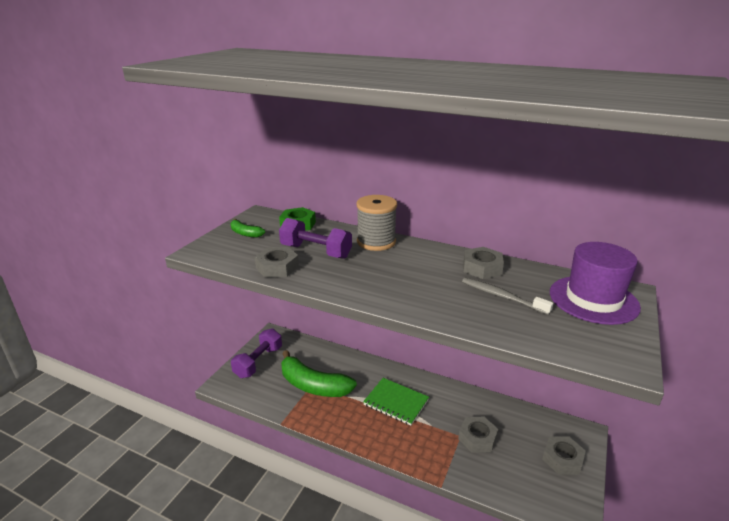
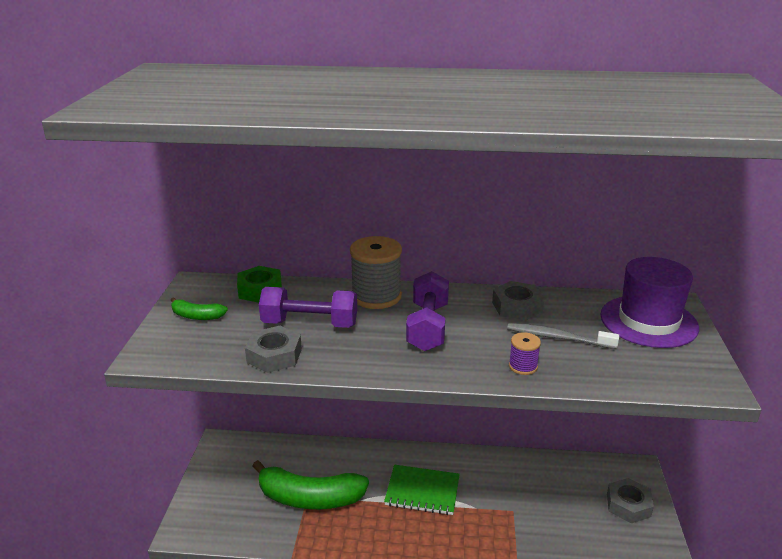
camera: 20 degrees left, 0 degrees up
purple dumbbell [231,329,282,378] -> purple dumbbell moved to [406,271,449,351]
grey nut [458,417,498,453] -> none
none -> purple spool [509,332,541,375]

